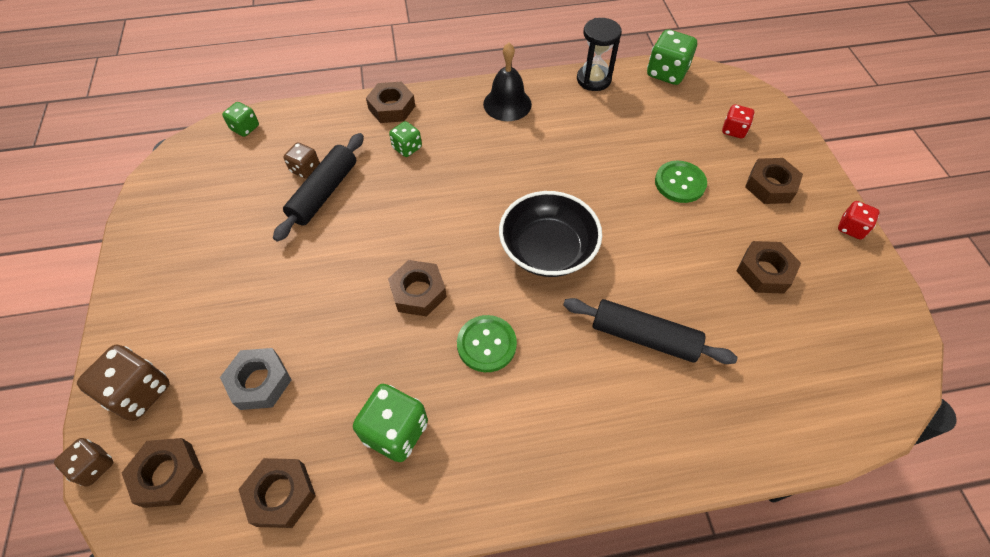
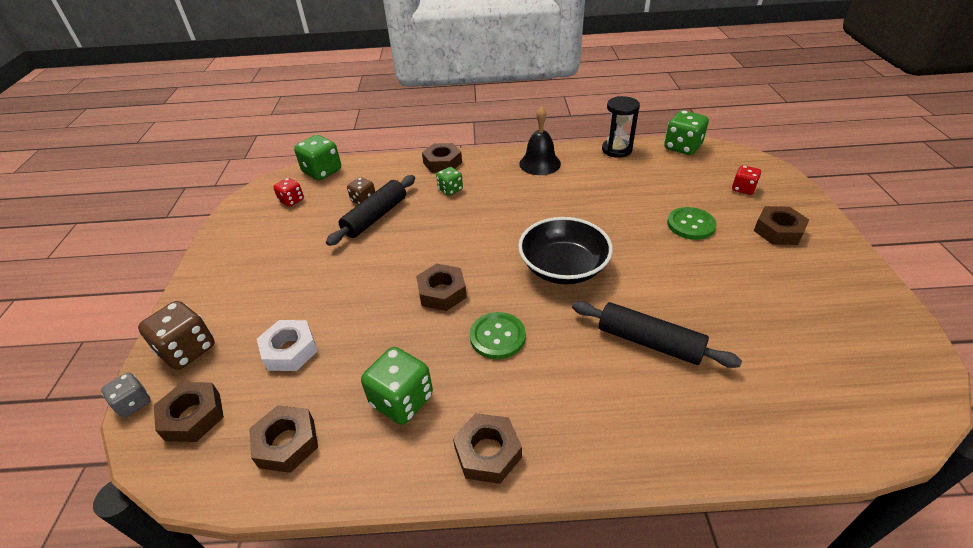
camera: 10 degrees right, 15 degrees down
brown dice [54,438,113,486] -> grey dice [101,372,151,418]
grey nut [220,348,292,410] -> white nut [257,320,318,371]
green dice [222,102,259,137] -> green dice [294,135,341,180], size x1.68
brown nut [736,241,801,294] -> brown nut moved to [453,413,522,484]
red dice [838,201,880,239] -> red dice moved to [273,178,304,207]

